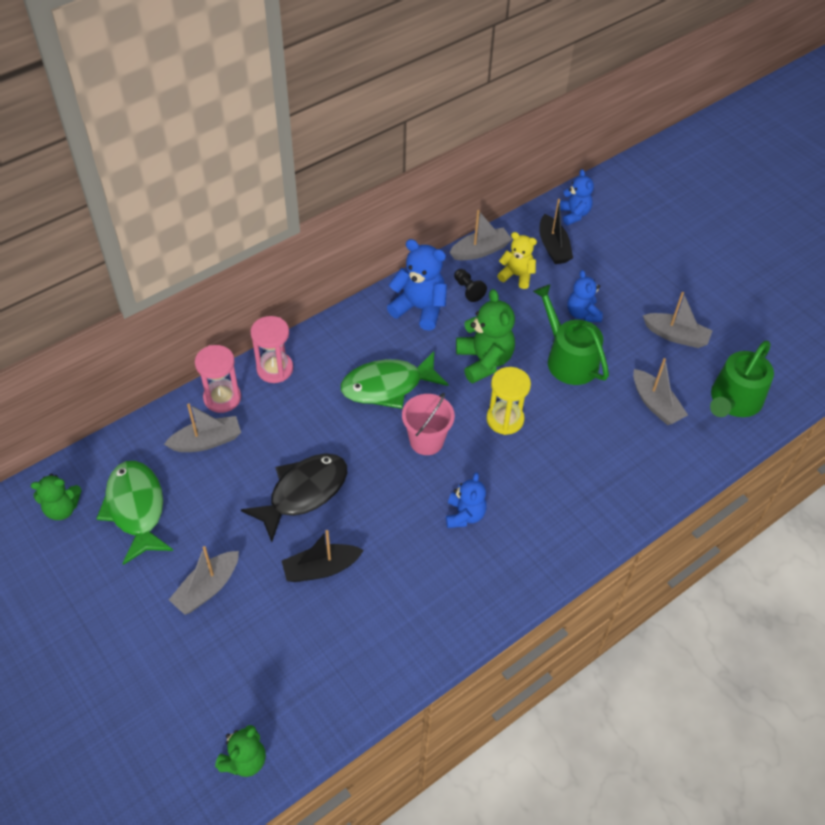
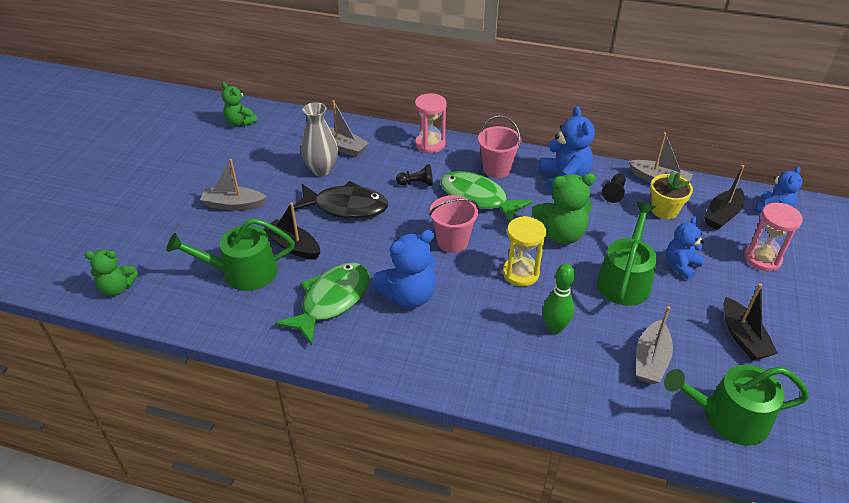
camera: 55 degrees right, 10 degrees down
green fish [96,461,173,565] -> green fish moved to [275,263,370,345]
pink hourglass [195,345,241,413] -> pink hourglass moved to [744,203,803,271]
blue teddy bear [446,472,487,528] -> blue teddy bear [373,230,436,308], size x1.54
green teddy bear [456,289,515,383] -> green teddy bear turned 45 degrees clockwise [531,173,596,244]
yellow teddy bear [497,232,537,289] -> yellow flower pot [650,171,693,219]
grey boat [643,292,712,348] -> black boat [723,283,778,360]
none -> green watering can [167,218,295,291]
none -> grey vase [301,102,338,176]
none -> black pawn [396,164,433,186]
none -> pink bucket [478,116,522,178]
none -> green bowling pin [543,264,575,334]

